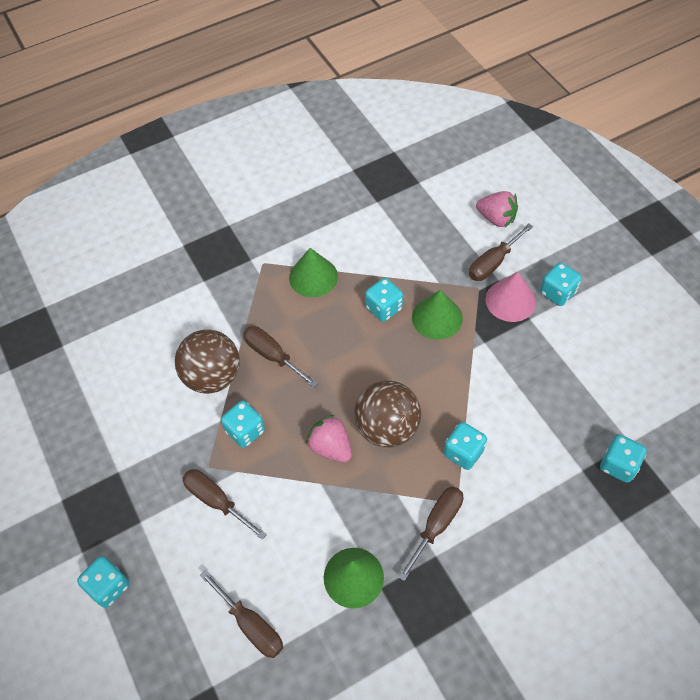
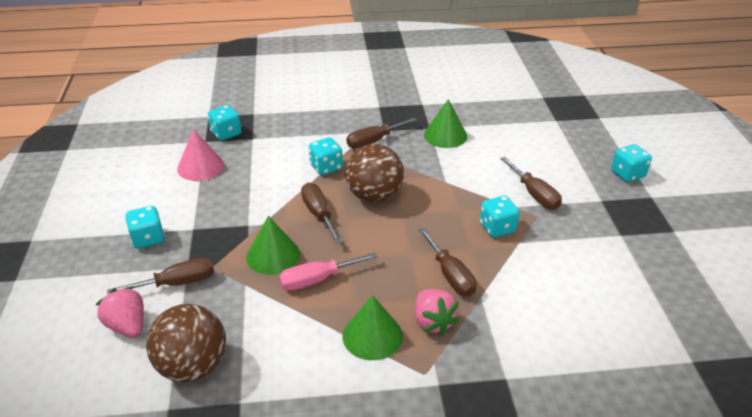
camera: 160 degrees left, 20 degrees down
brown ball [175,329,240,394] -> brown ball moved to [146,304,226,382]
brown screwdriver [199,570,283,658] -> brown screwdriver moved to [301,183,342,244]
pink strawberry [306,415,352,462] -> pink strawberry moved to [415,289,460,335]
turquoise dice [365,278,403,322] -> pink screwdriver [279,252,378,291]
pink cone [485,272,536,322] -> pink cone moved to [177,129,224,181]

